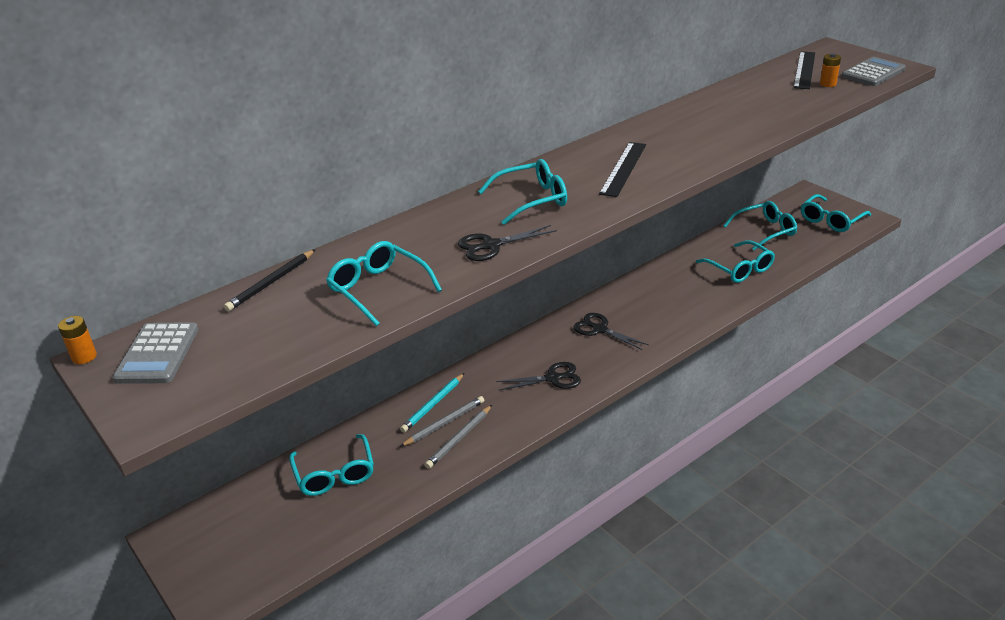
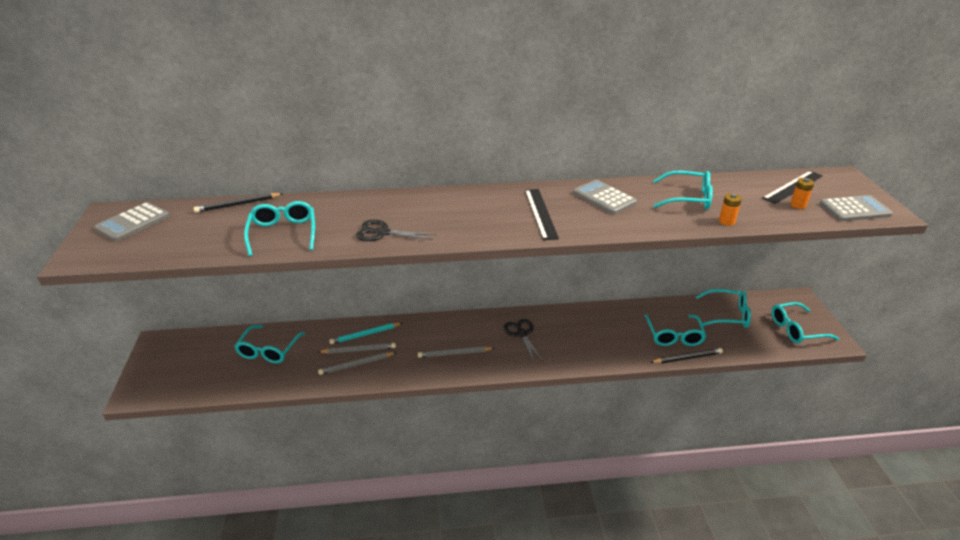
camera: 30 degrees right, 0 degrees up
orange battery [58,316,97,364] -> orange battery moved to [719,193,742,226]
turquoise glasses [478,159,567,225] -> turquoise glasses moved to [653,171,713,210]
black scissors [496,362,581,391] -> grey pencil [418,346,494,358]
black ruler [599,142,646,197] -> black ruler turned 60 degrees counterclockwise [525,189,559,240]
none -> grey calculator [573,179,637,214]
none -> black pencil [650,348,723,363]

